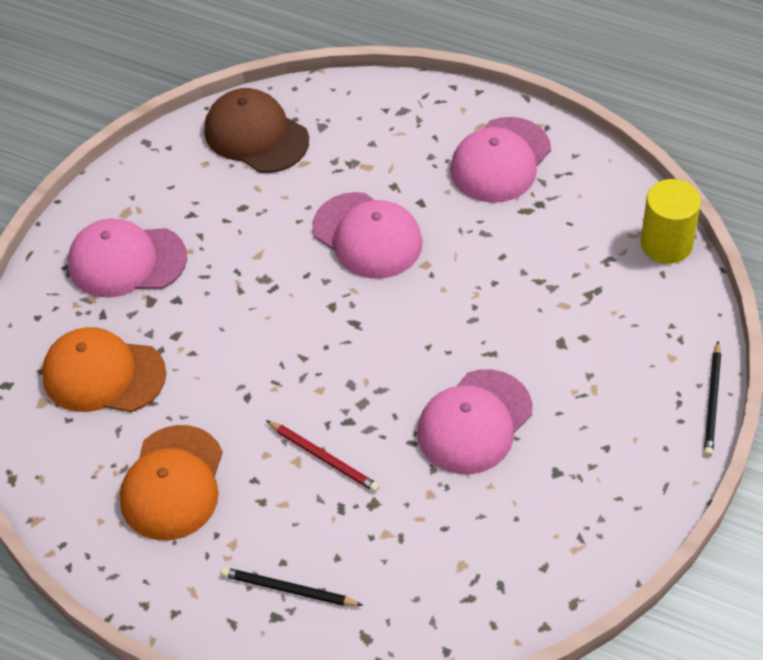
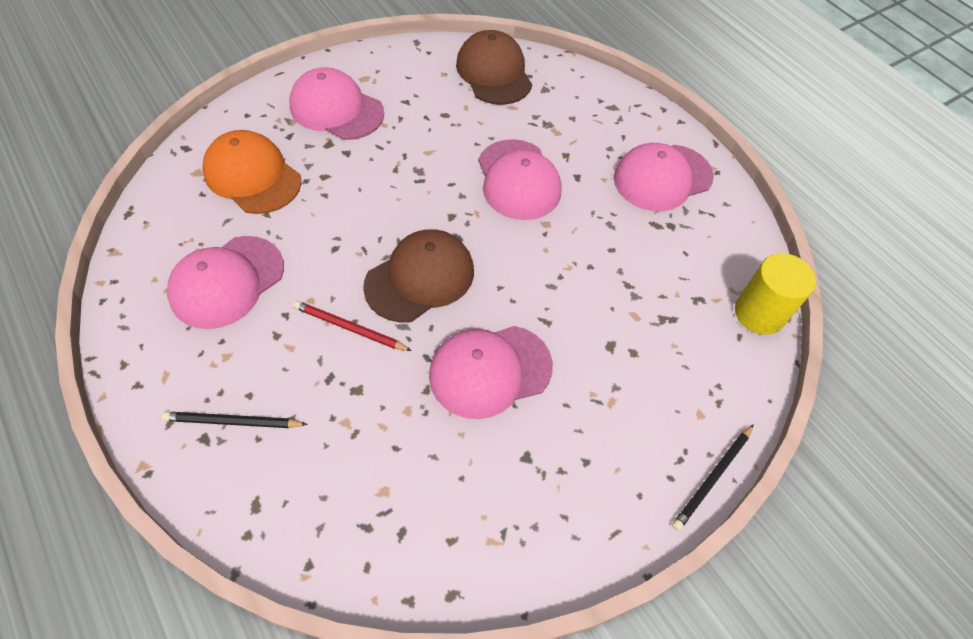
camera: 25 degrees right, 5 degrees up
orange cap [120,425,223,540] -> pink cap [167,236,284,329]
black pencil [221,567,363,606] -> black pencil turned 45 degrees counterclockwise [162,412,308,428]
red pencil [266,420,379,492] -> red pencil turned 135 degrees clockwise [293,301,412,351]
none -> brown cap [363,229,474,323]

